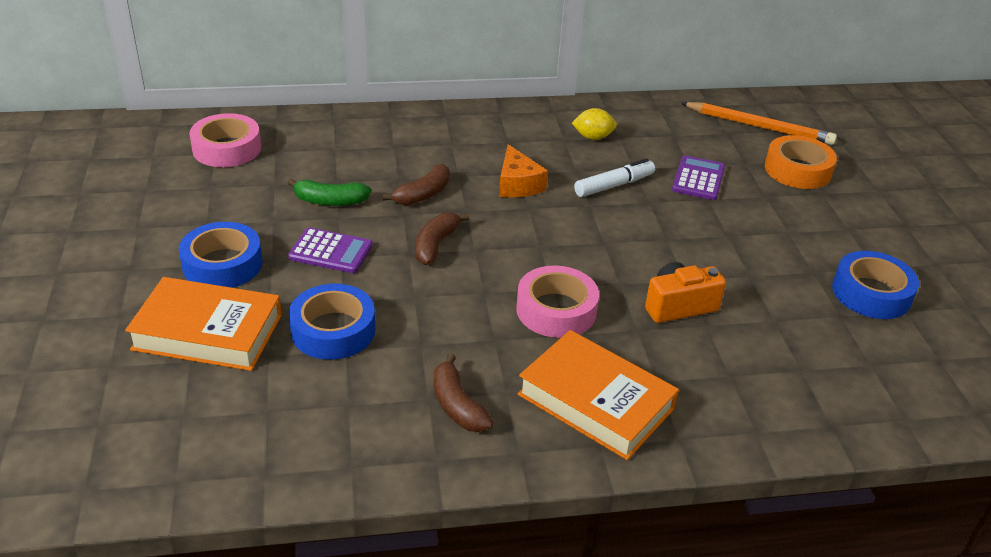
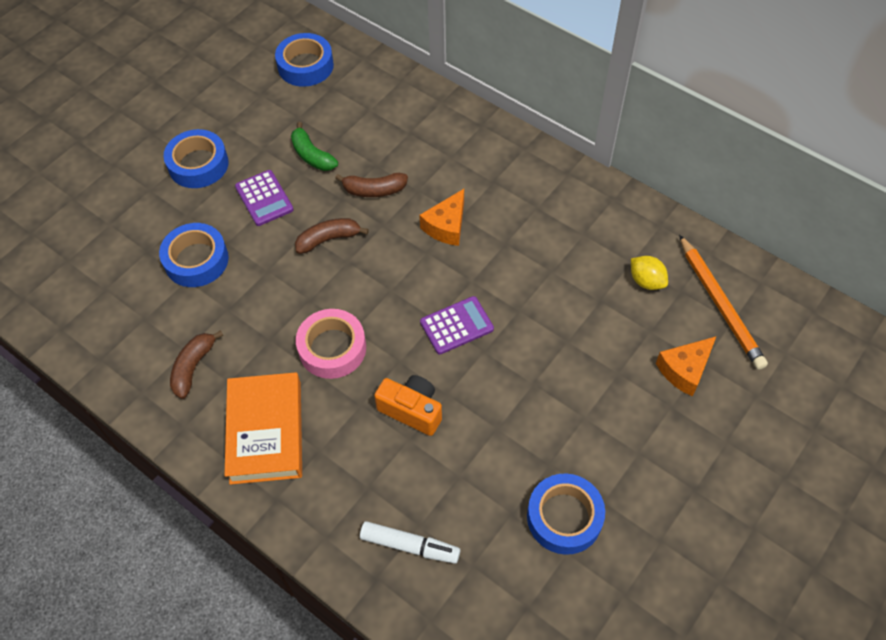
camera: 50 degrees right, 20 degrees up
orange book [125,277,282,371] -> none
pink tape [189,113,261,167] -> blue tape [275,33,334,87]
yellow lemon [572,108,617,140] -> yellow lemon moved to [631,256,668,290]
white marker [574,158,655,197] -> white marker moved to [360,521,460,564]
purple calculator [672,156,725,200] -> purple calculator moved to [420,296,494,354]
orange tape [765,135,837,189] -> orange cheese [656,336,717,396]

